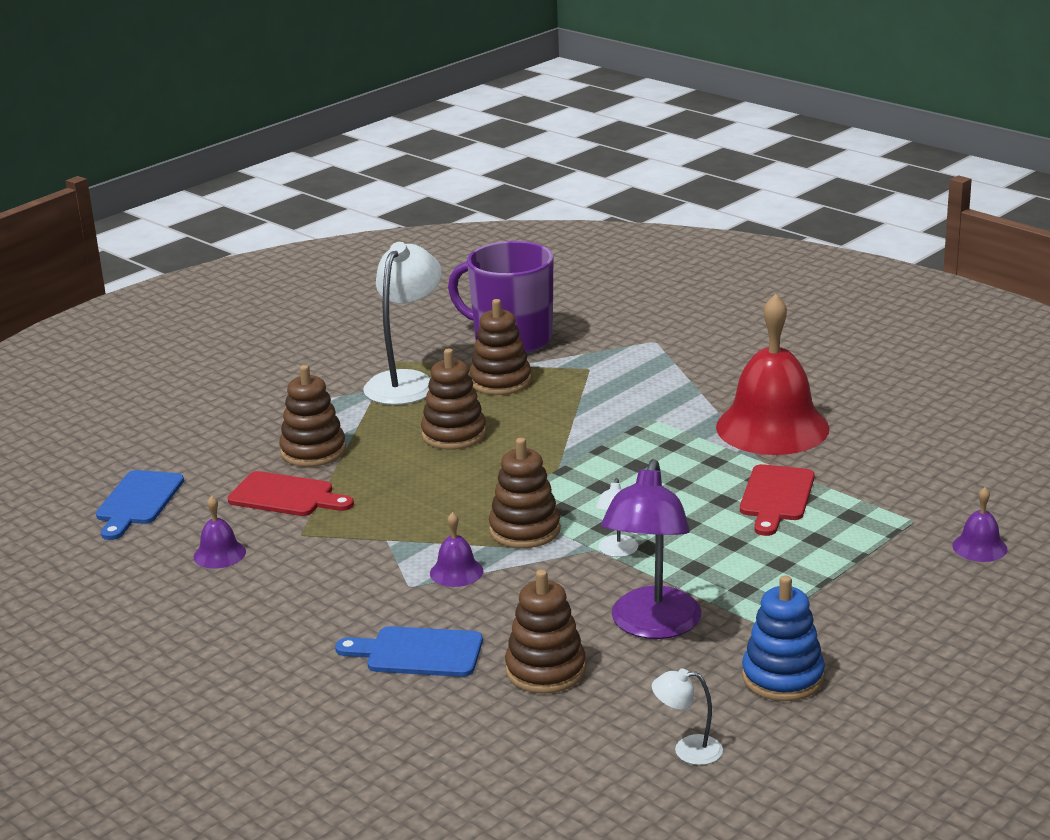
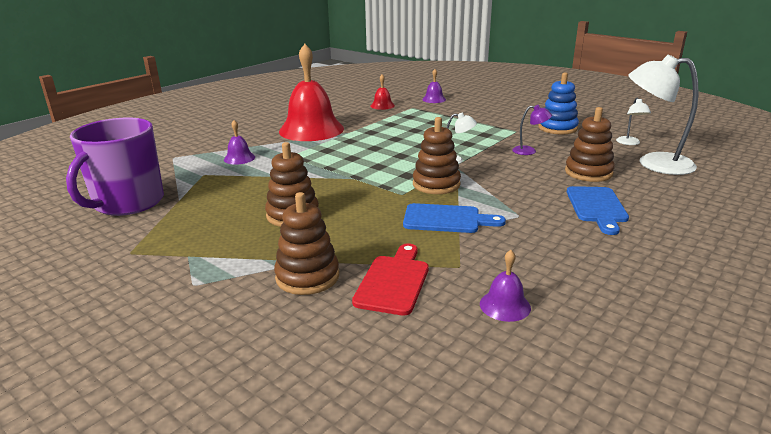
camera: 95 degrees left, 0 degrees up
blue cutting board [96,470,184,540] -> blue cutting board moved to [403,203,506,233]
white lamp [363,242,442,405] -> white lamp moved to [628,55,699,175]
purple bell [430,512,483,587] -> purple bell moved to [224,120,255,165]
brown stacking toy [469,299,531,395] -> none
purple lamp [601,459,702,639] -> purple lamp [512,105,552,155], size x0.47
red cutting board [740,464,815,536] -> none
none -> red bell [370,74,395,110]

